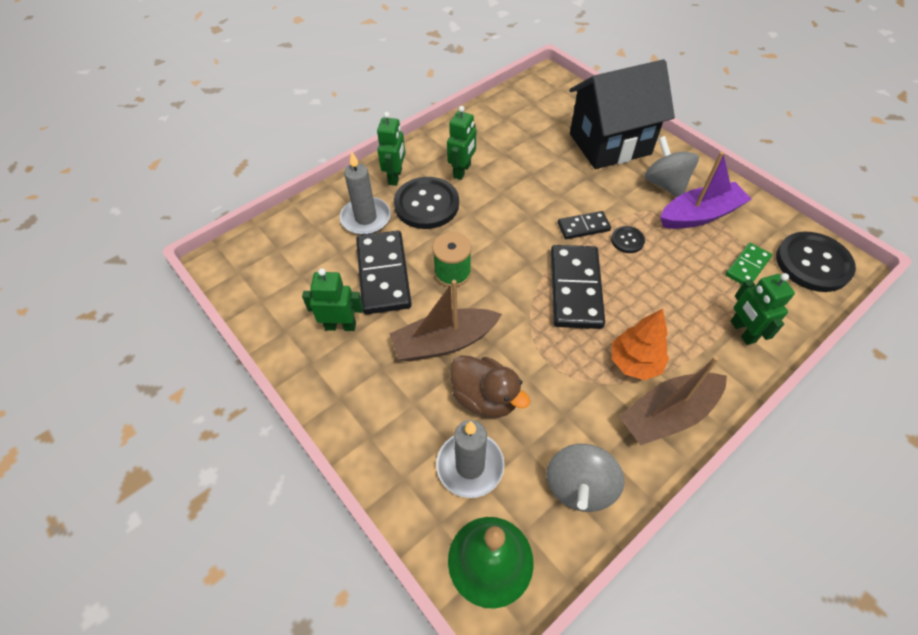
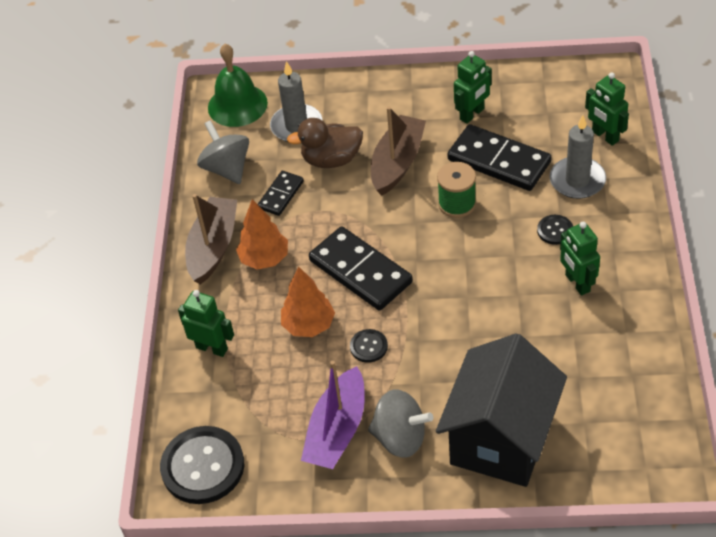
camera: 135 degrees right, 5 degrees down
green robot [377,112,405,186] -> green robot moved to [585,72,629,146]
black button [394,177,459,229] -> black button [537,215,573,245], size x0.48
black domino [558,211,611,239] -> black domino moved to [258,171,304,216]
green domino [725,243,772,284] -> none
none -> orange tree [281,266,335,337]

